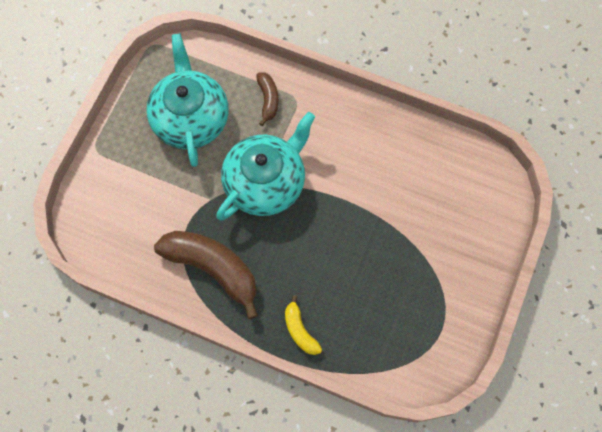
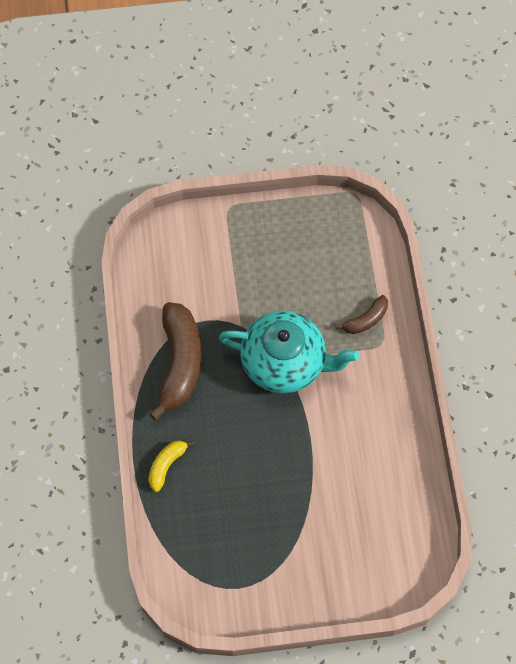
camera: 60 degrees right, 5 degrees down
turquoise teapot [147,34,229,167] -> none

